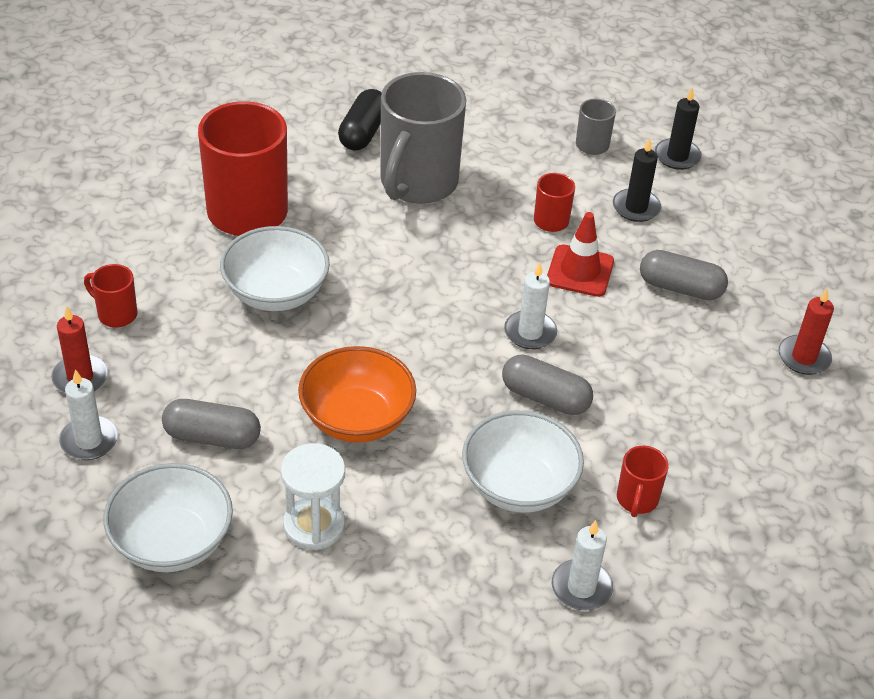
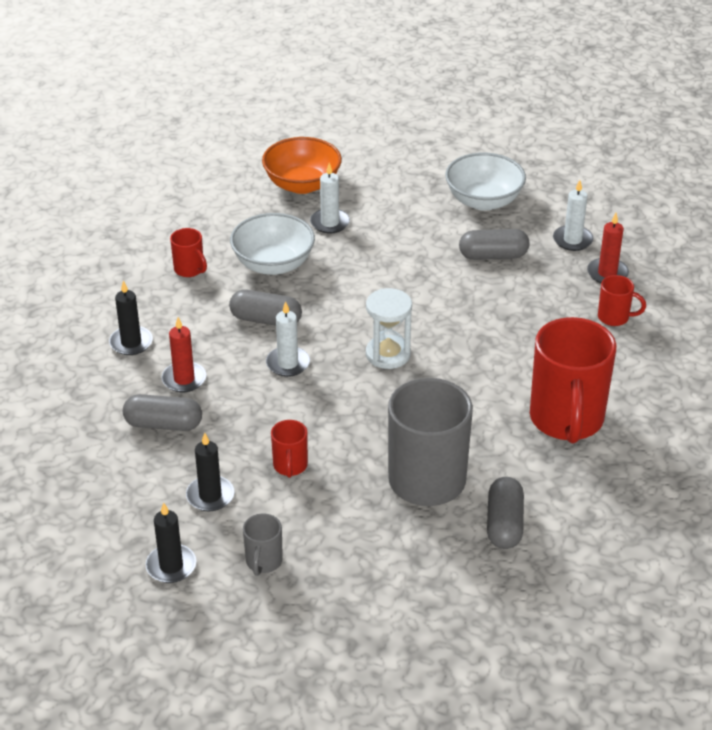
camera: 170 degrees right, 5 degrees down
white bowl [220,226,330,311] -> none
white hourglass [281,443,345,550] -> white hourglass moved to [366,288,412,369]
orange bowl [298,346,416,443] -> orange bowl moved to [262,137,342,194]
black capsule [338,89,382,151] -> grey capsule [487,477,524,549]
red traffic cone [547,212,614,297] -> none
white candle [552,520,613,610] -> white candle moved to [310,163,350,233]
red mug [617,446,669,517] -> red mug turned 135 degrees clockwise [170,228,207,277]
red candle [779,288,834,375] -> red candle moved to [161,317,206,392]
none -> black candle [109,281,153,355]

